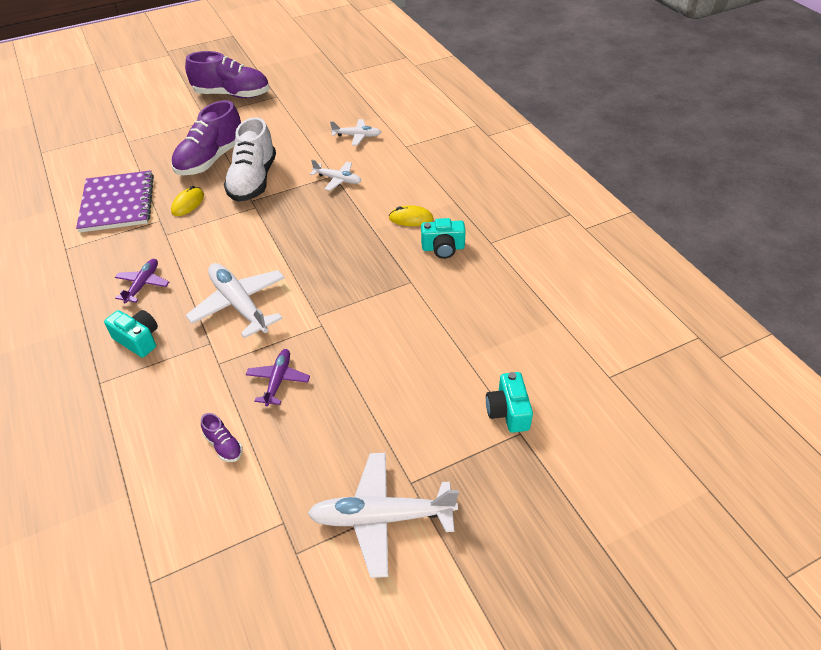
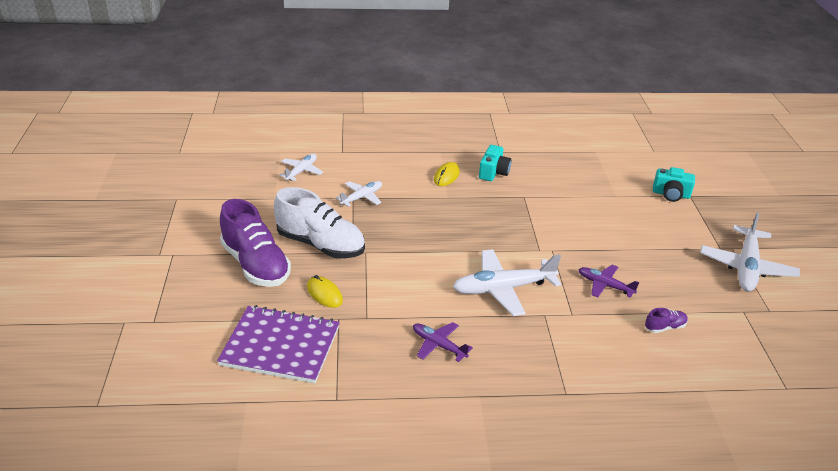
camera: 70 degrees left, 10 degrees down
turquoise camera [104,310,158,357] -> none
purple shoe [185,51,269,98] -> none

